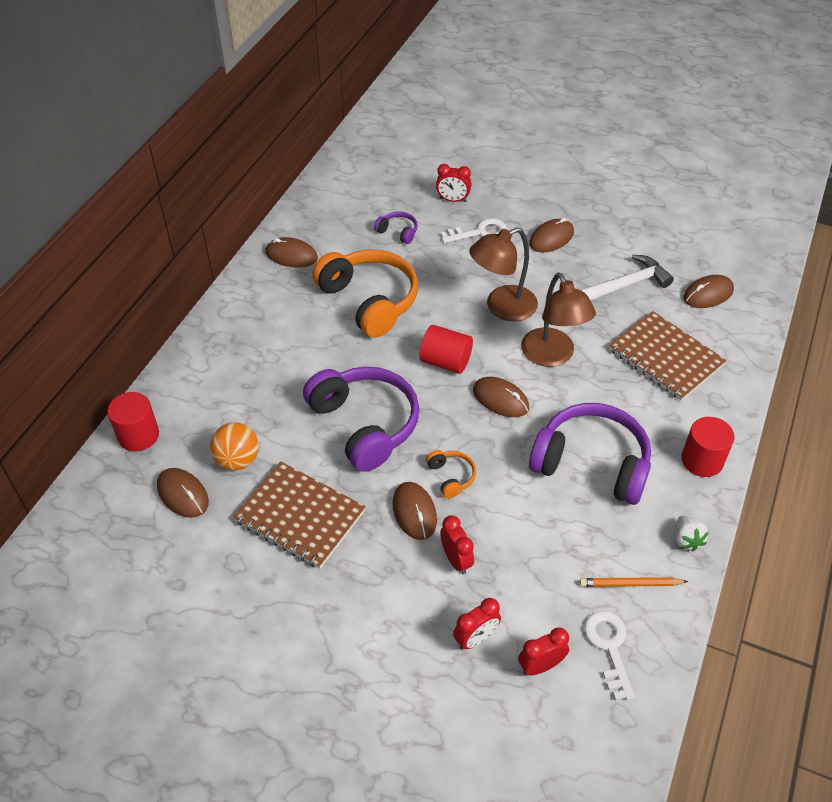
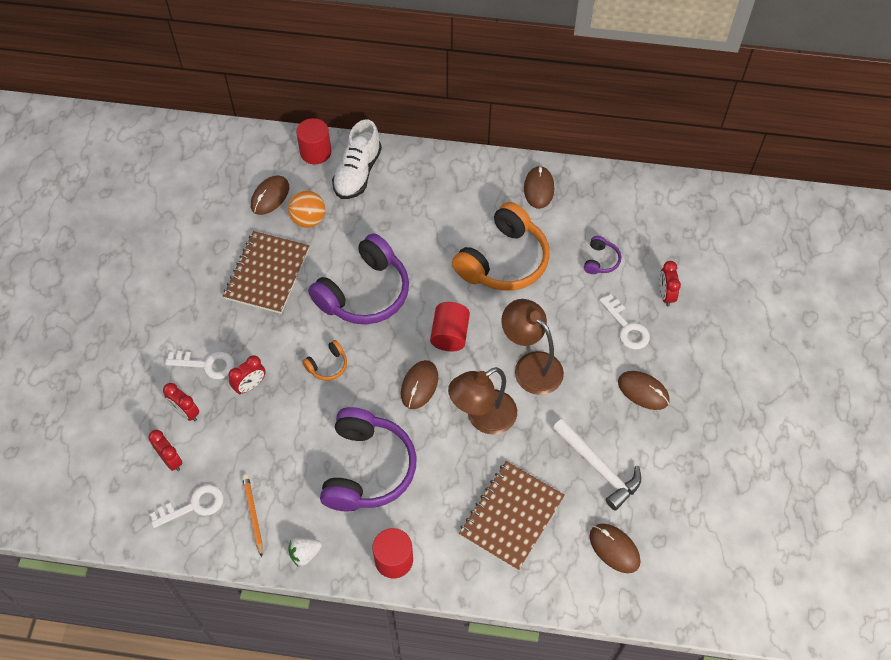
camera: 75 degrees right, 10 degrees up
brown mouse [392,482,437,540] -> none
none -> white key [165,351,234,379]
none -> white shoe [332,119,382,199]

